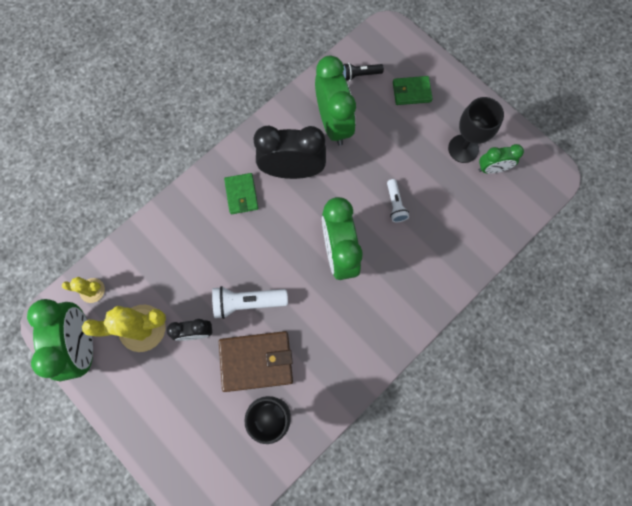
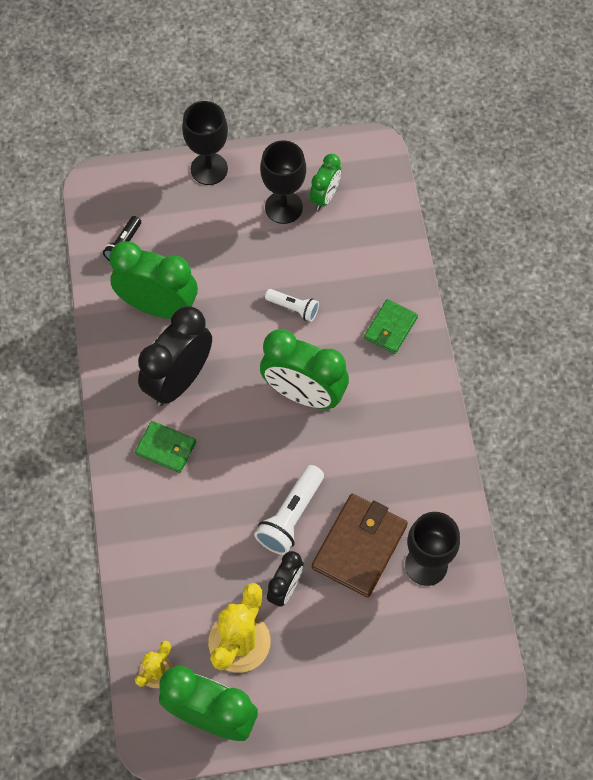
camera: 55 degrees left, 10 degrees down
green wallet [393,76,433,105] -> green wallet moved to [364,299,418,354]
none -> black goblet [182,101,228,185]

